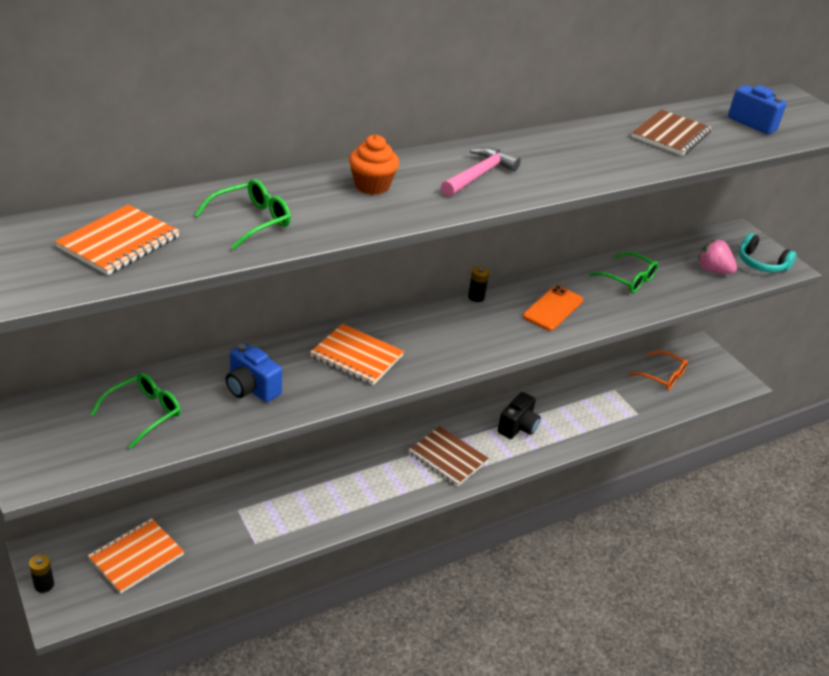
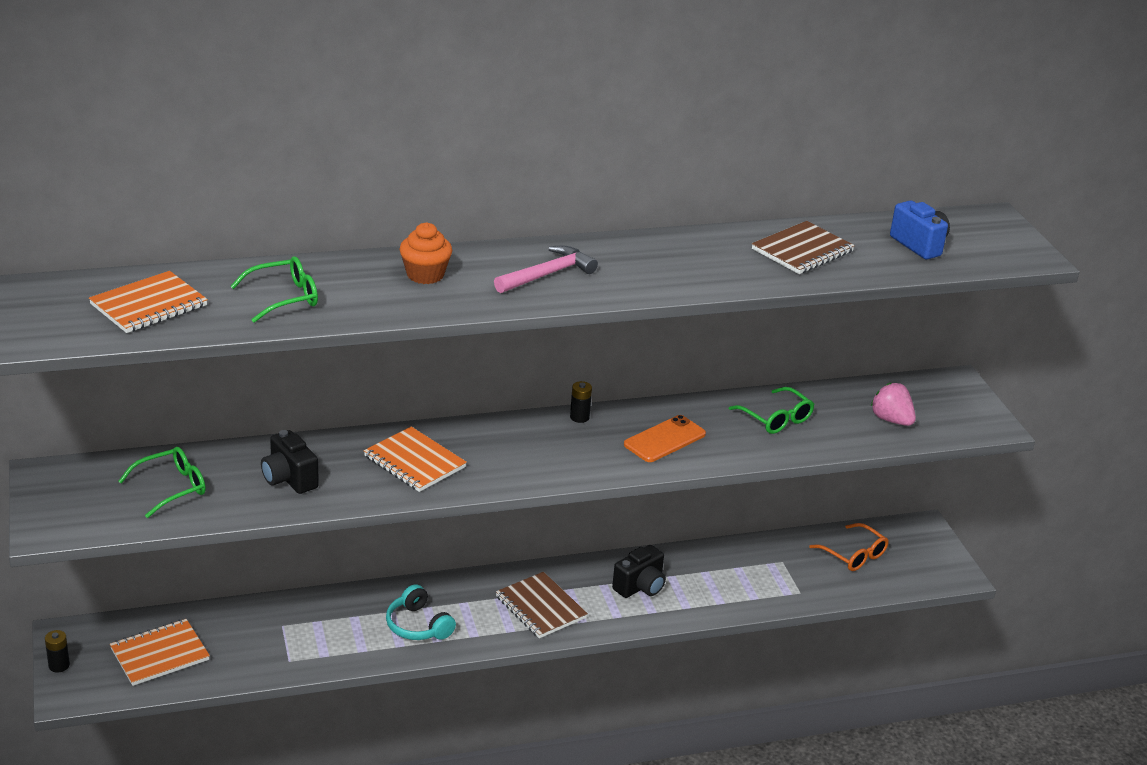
camera: 15 degrees right, 5 degrees down
blue camera [226,343,282,402] -> black camera [261,430,319,494]
turquoise headphones [739,233,796,272] -> turquoise headphones moved to [386,584,456,640]

